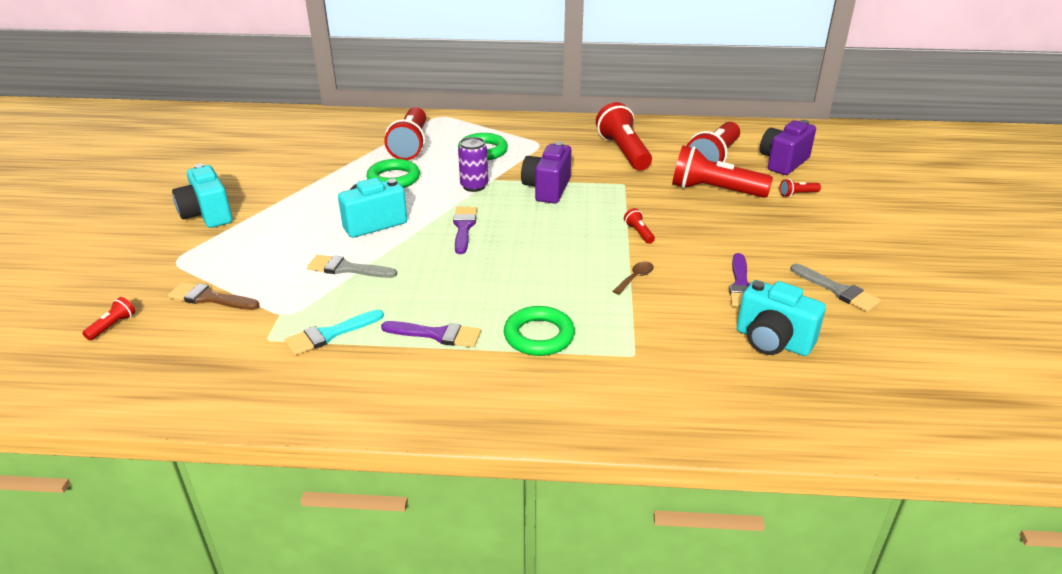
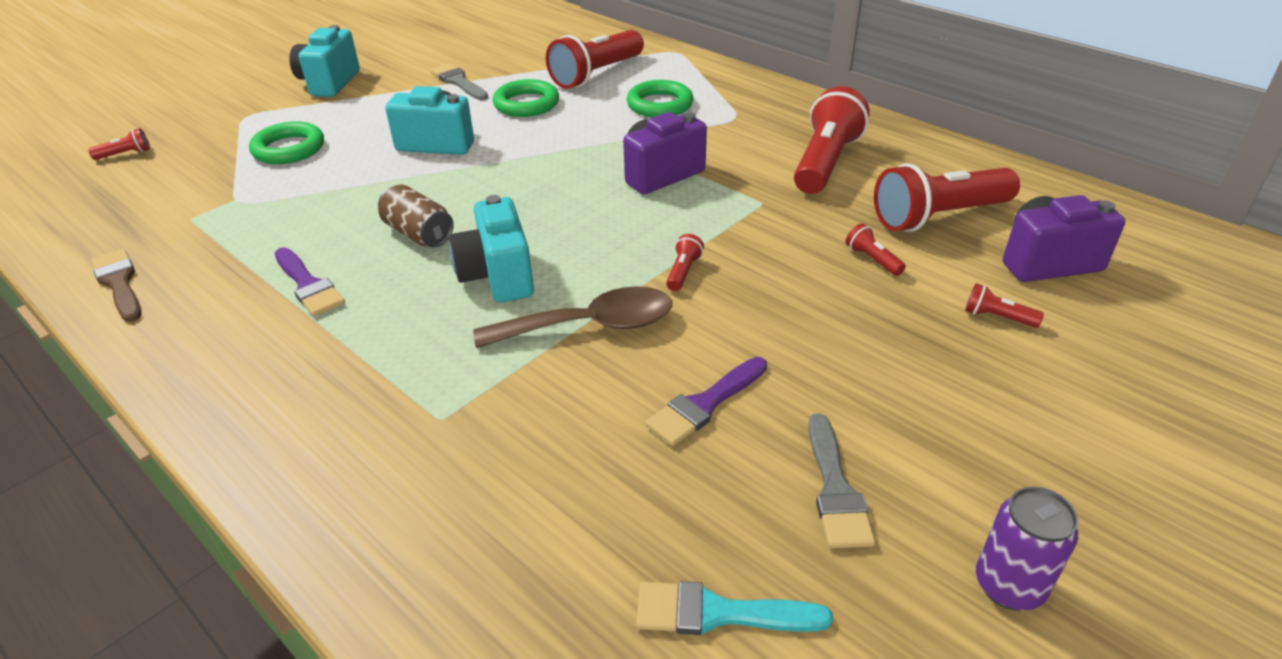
camera: 40 degrees right, 5 degrees up
brown brush [168,282,259,310] -> brown brush moved to [91,249,142,322]
turquoise brush [284,310,384,355] -> turquoise brush moved to [636,581,833,635]
grey brush [307,255,397,278] -> grey brush moved to [431,63,488,100]
purple brush [453,207,477,254] -> none
purple can [458,137,488,192] -> purple can moved to [976,487,1078,611]
green ring [504,306,575,356] -> green ring moved to [249,121,324,164]
brown spoon [613,262,654,295] -> brown spoon [473,286,672,348], size x2.15
red flashlight [672,146,773,198] -> red flashlight [846,223,906,276], size x0.42
turquoise camera [737,280,826,356] -> turquoise camera moved to [449,195,534,303]
none -> brown can [378,185,454,247]

